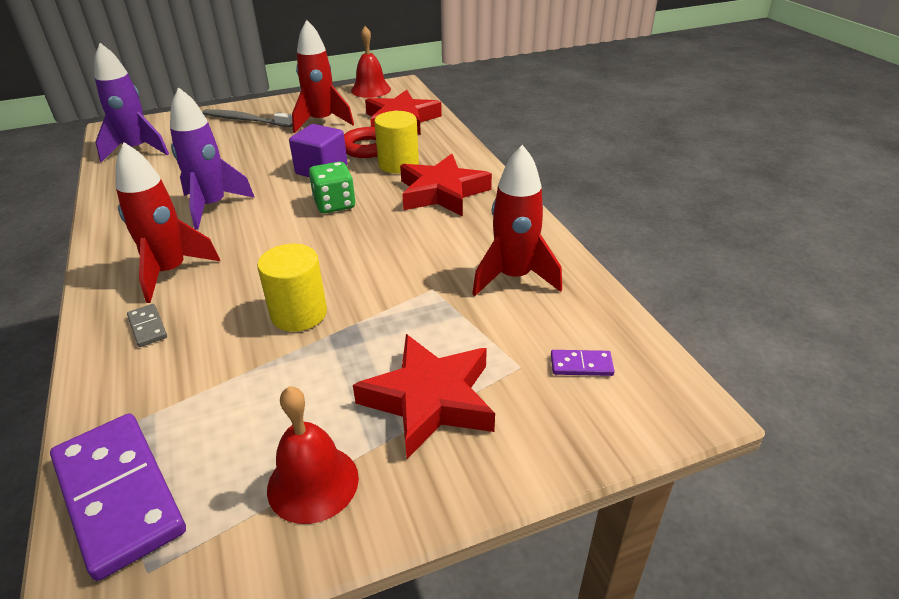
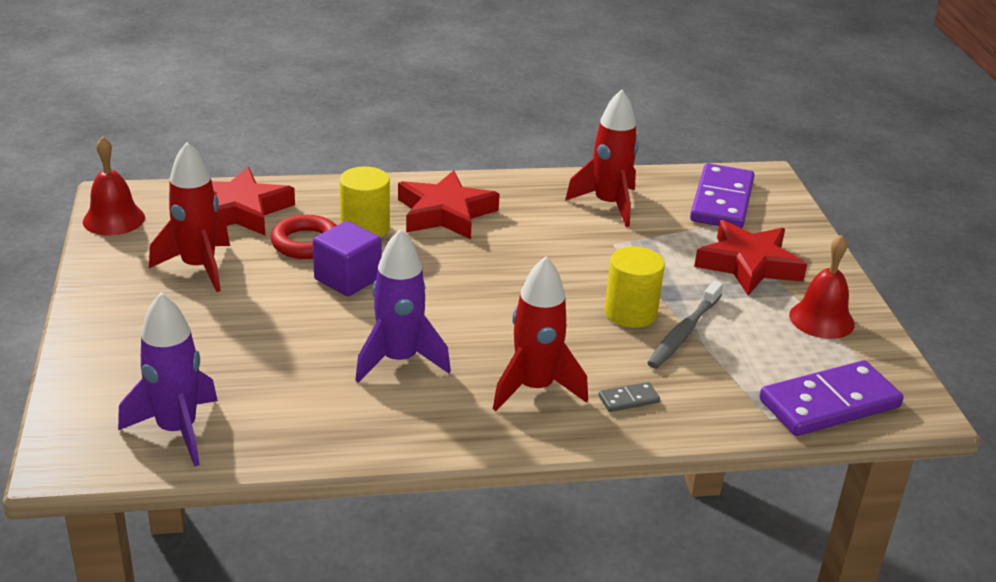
camera: 80 degrees left, 5 degrees down
grey toothbrush [203,109,293,127] -> grey toothbrush moved to [647,281,723,368]
green dice [309,162,355,213] -> none
purple domino [551,350,615,376] -> purple domino [690,163,754,228], size x2.35

